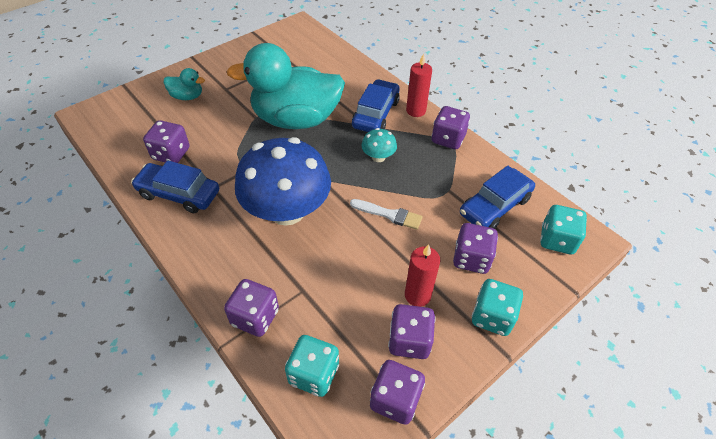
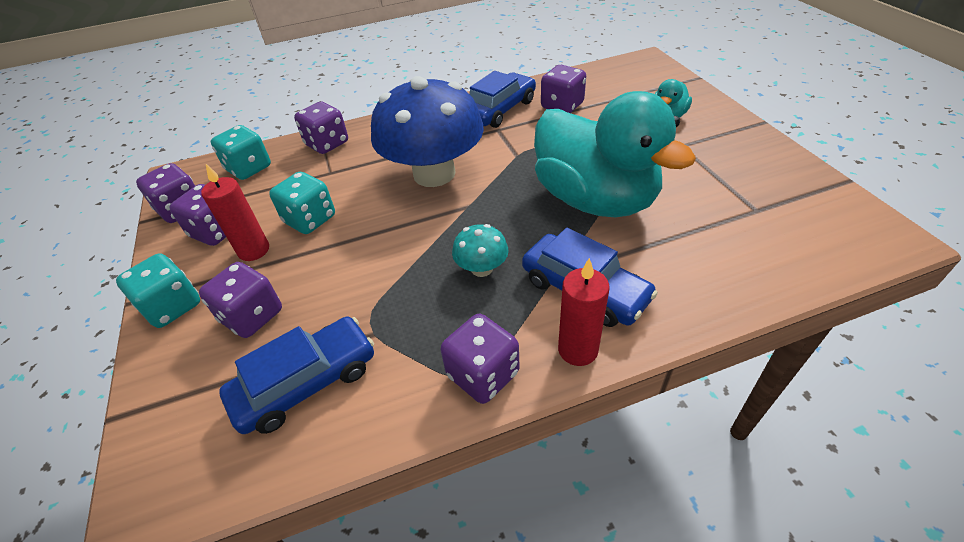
camera: 115 degrees right, 5 degrees down
turquoise duck [227,43,345,129] -> turquoise duck turned 120 degrees clockwise [534,91,696,217]
white brush [350,199,423,230] -> none
blue car [460,166,535,229] -> blue car turned 75 degrees clockwise [219,317,374,434]
turquoise dice [540,205,587,254] -> turquoise dice moved to [269,172,335,234]

